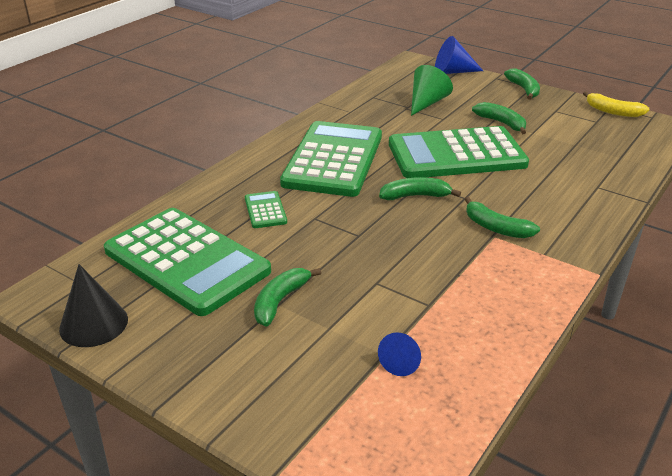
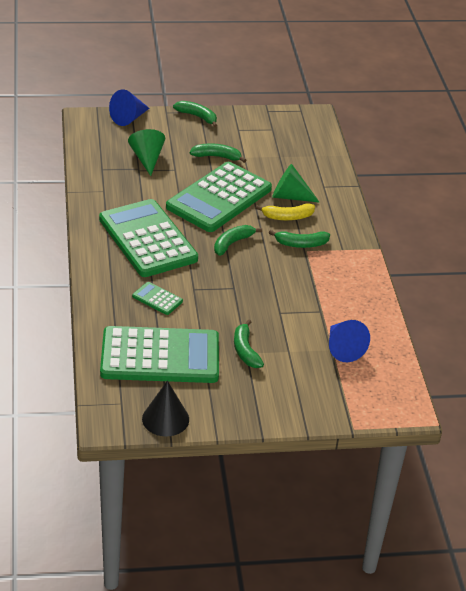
camera: 45 degrees left, 5 degrees up
blue cone [378,332,421,376] -> blue cone [329,320,370,362], size x1.60
yellow banana [583,91,649,117] -> yellow banana moved to [256,203,315,220]
none -> green cone [272,164,320,203]

